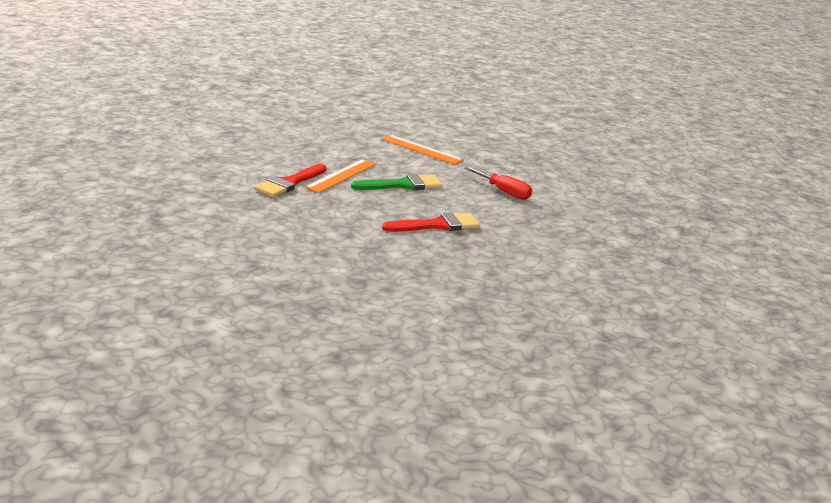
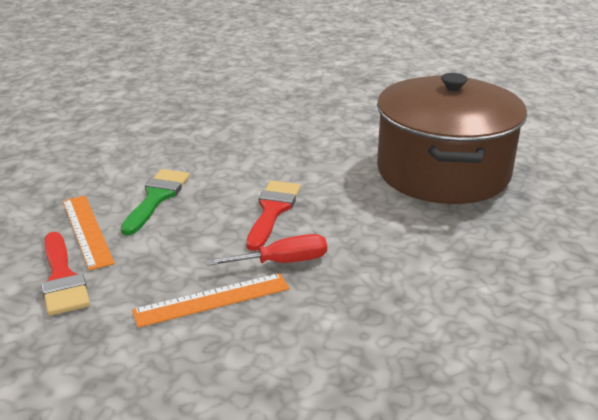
camera: 55 degrees left, 5 degrees up
orange ruler [381,135,464,164] -> orange ruler moved to [132,273,290,328]
red screwdriver [464,166,532,200] -> red screwdriver moved to [206,234,327,266]
none -> brown pot [377,73,527,204]

